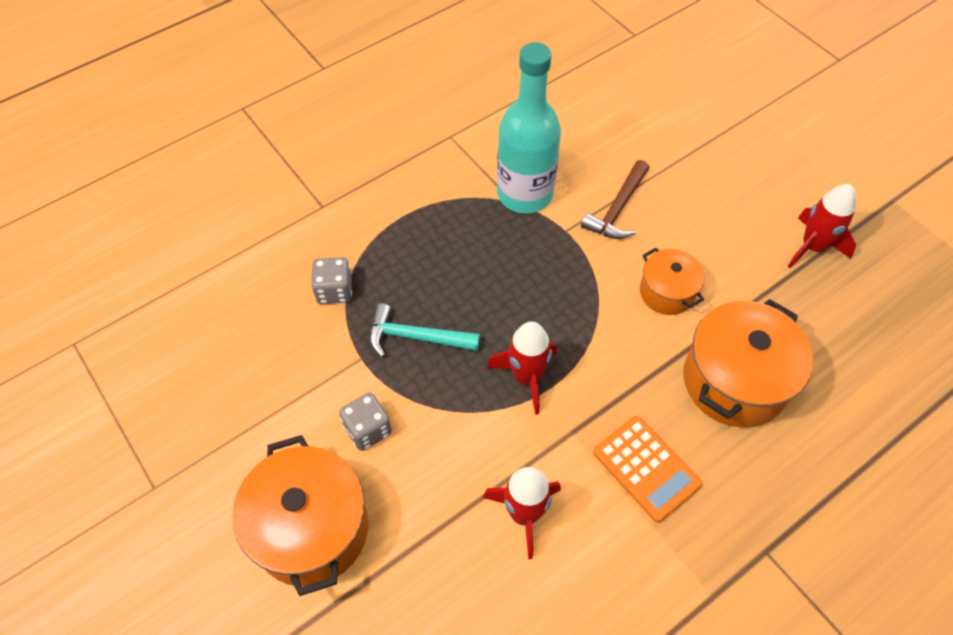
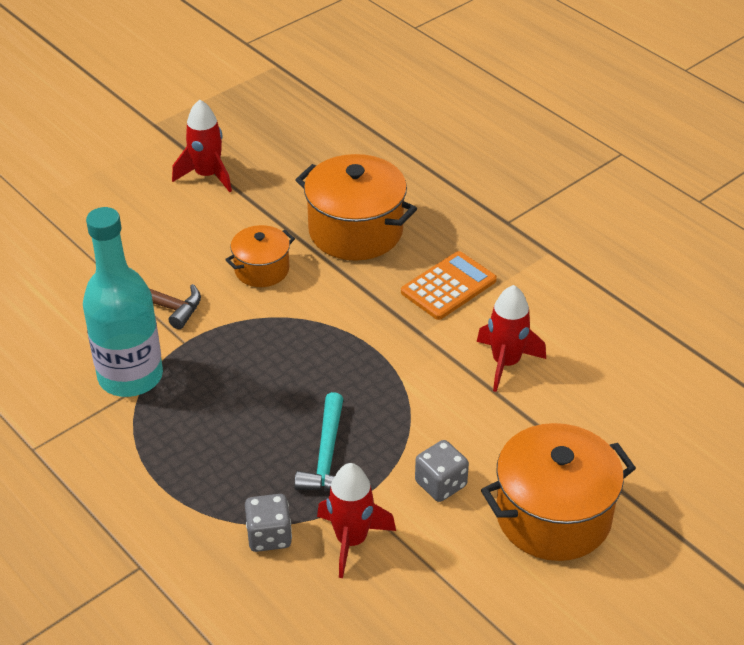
camera: 95 degrees left, 15 degrees down
red rocket [487,321,557,415] -> red rocket moved to [317,463,396,578]

